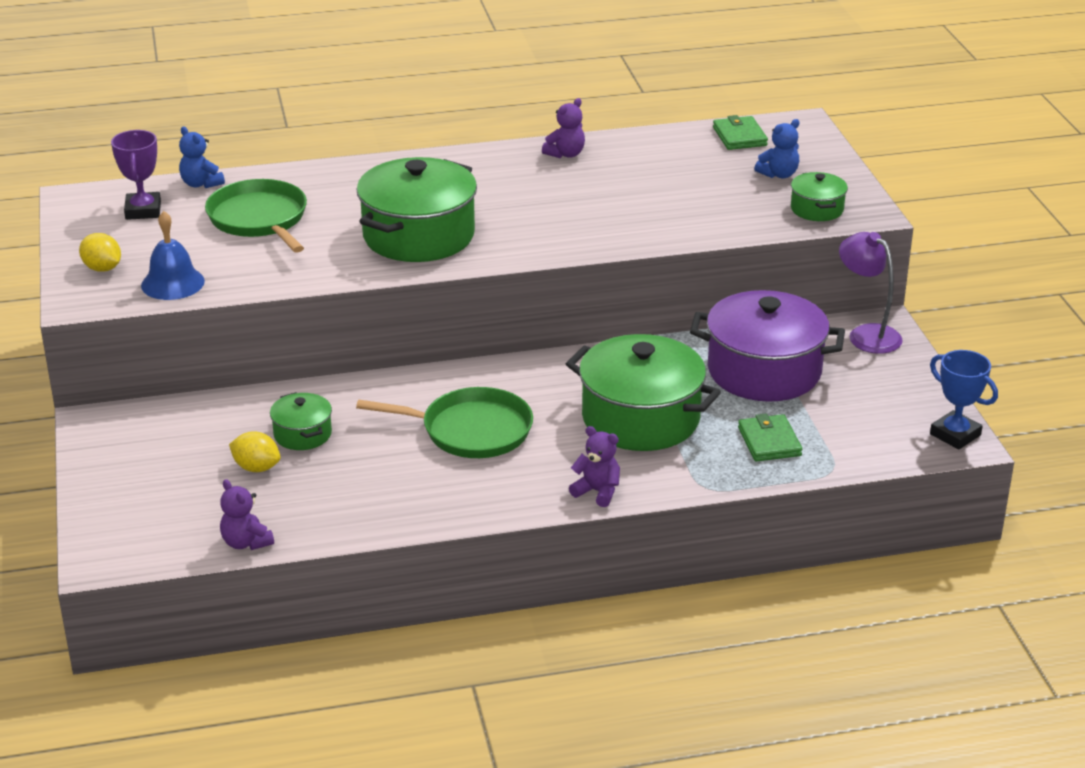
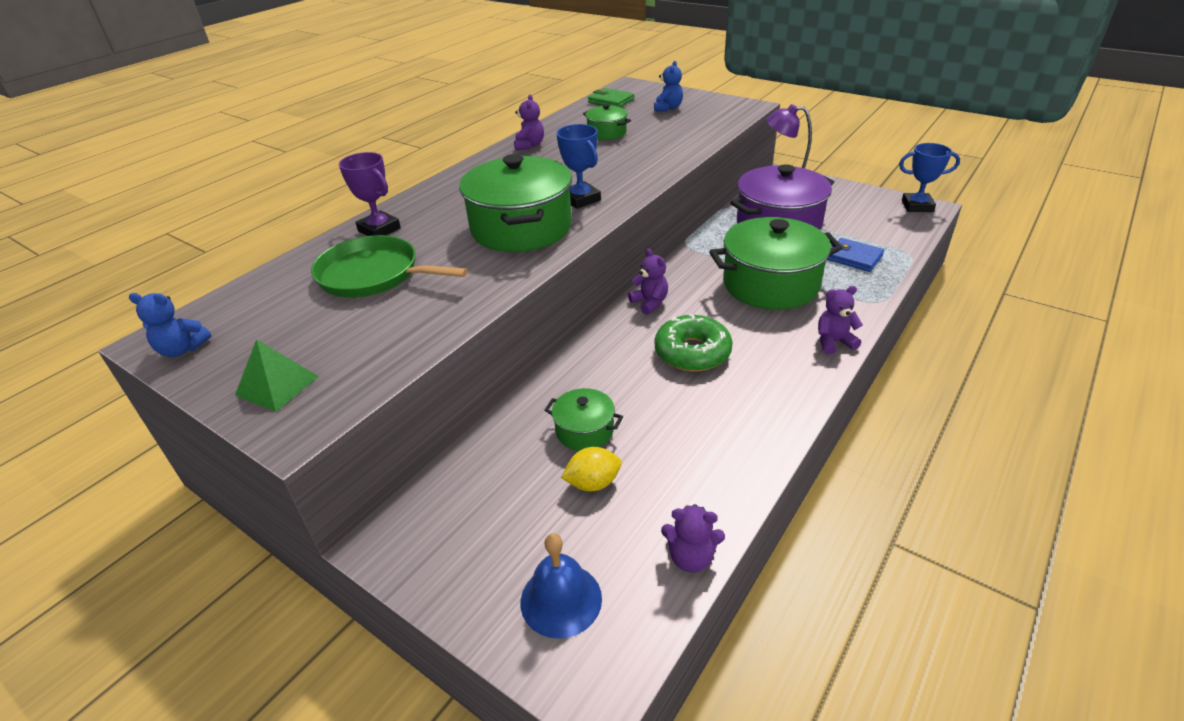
camera: 40 degrees left, 5 degrees up
yellow lemon [79,233,121,272] -> green pyramid [235,339,319,412]
purple trophy [111,130,161,220] -> purple trophy moved to [339,152,401,236]
blue bell [141,211,205,300] -> blue bell moved to [521,533,602,639]
blue teddy bear [179,127,225,188] -> blue teddy bear moved to [129,293,211,357]
green pan [356,387,533,458] -> green donut [655,314,733,372]
green wallet [738,413,802,462] -> blue wallet [827,238,884,272]
green pot [791,172,848,221] -> green pot moved to [583,104,631,140]
none -> blue trophy [556,124,601,209]
none -> purple teddy bear [628,249,668,315]

